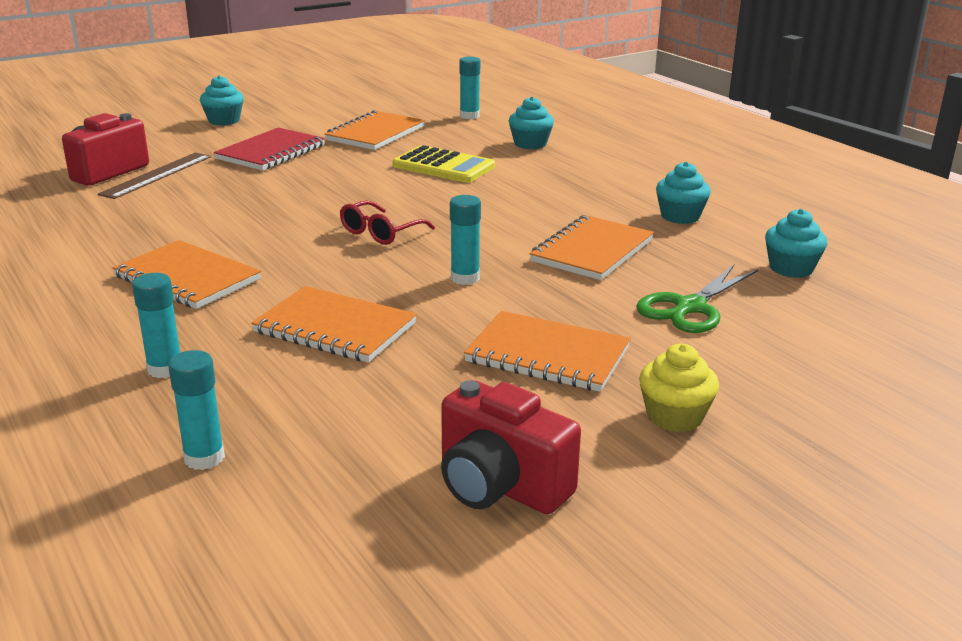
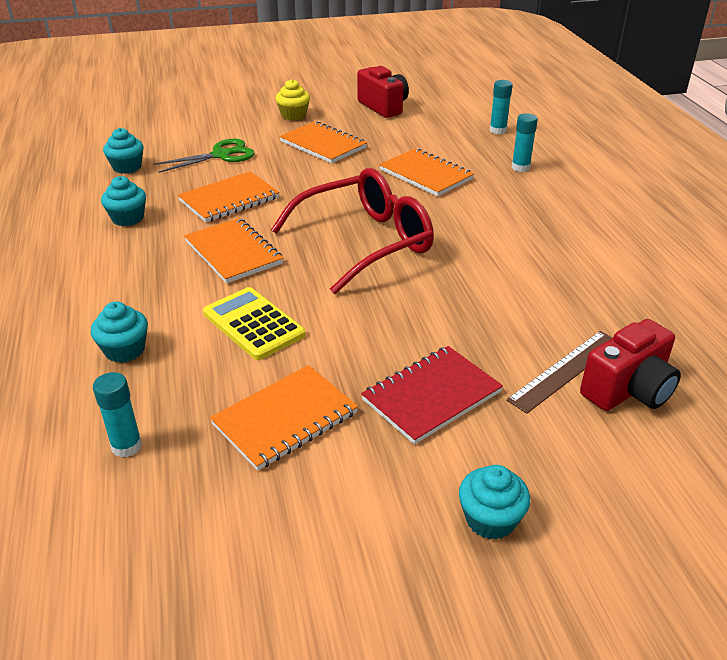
camera: 160 degrees left, 10 degrees up
orange notebook [112,240,261,309] -> orange notebook moved to [184,218,284,284]
red glasses [340,201,435,245] -> red glasses [271,168,434,294], size x2.19
turquoise glue stick [450,195,481,285] -> none

